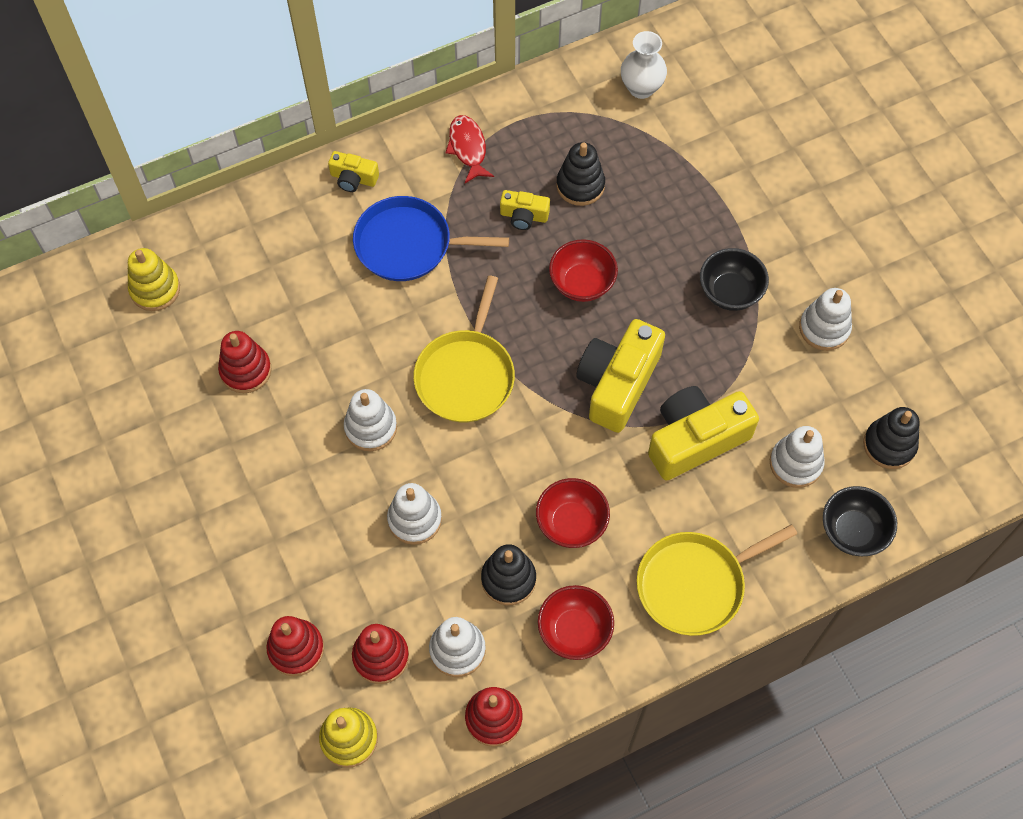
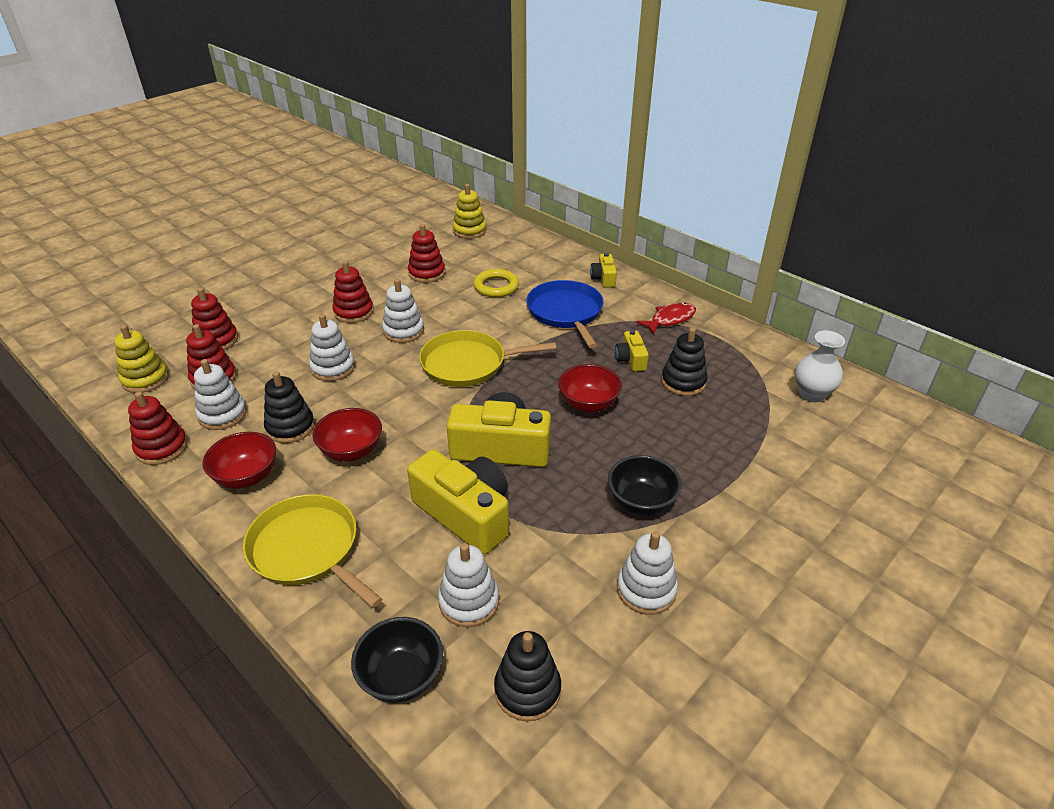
camera: 70 degrees right, 25 degrees down
none -> red stacking toy [333,261,374,323]
none -> yellow ring [473,269,519,297]

